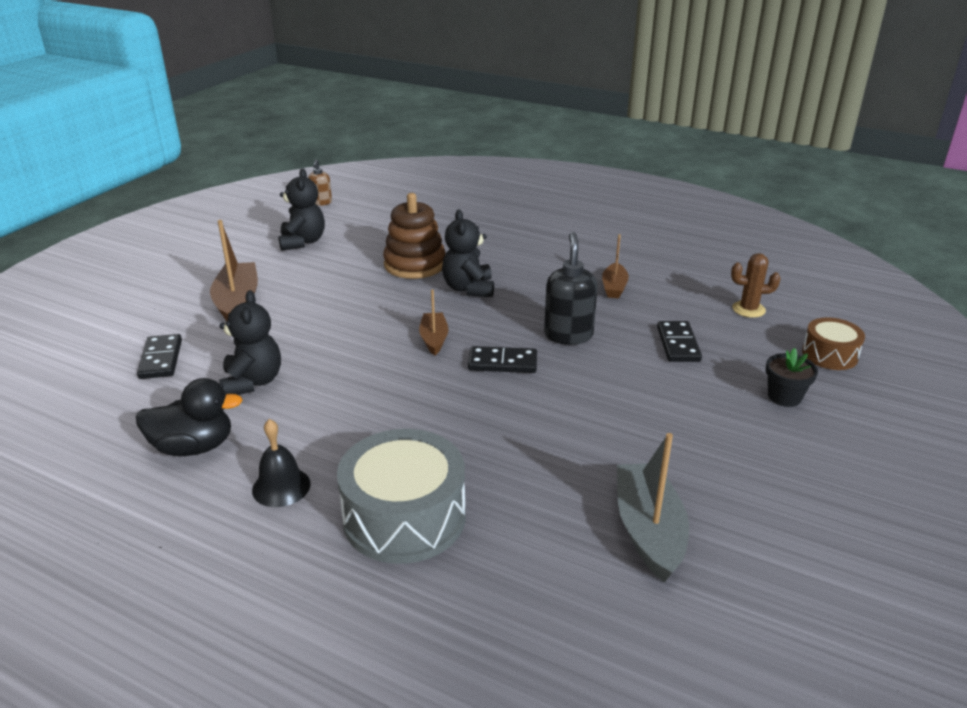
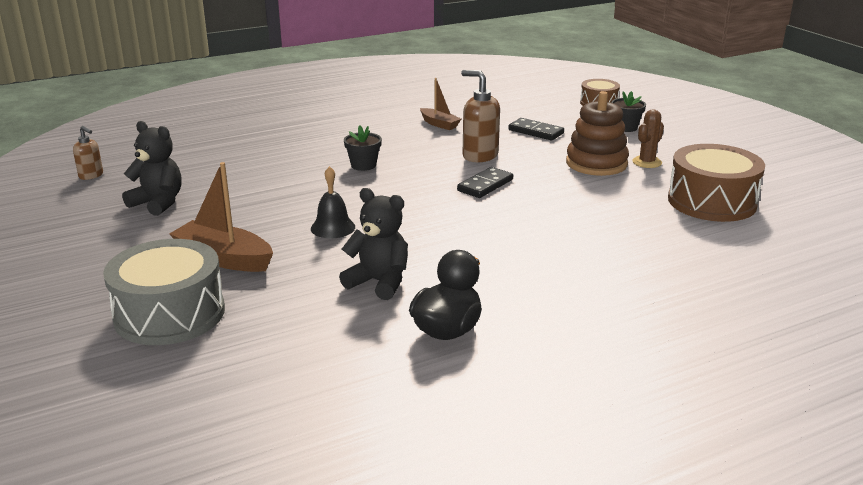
camera: 55 degrees left, 5 degrees down
black domino [137,334,182,379] -> none
black bell [252,419,311,507] -> black bell moved to [311,166,355,238]
grey drum [337,429,465,564] -> grey drum moved to [103,239,225,345]
brown stacking toy [383,193,446,279] -> brown stacking toy moved to [566,91,629,176]
brown boat [419,289,449,355] -> none
black teddy bear [442,210,494,297] -> black flower pot [344,125,382,171]
black soap dispenser [544,232,598,345] -> brown soap dispenser [461,70,500,162]
grey boat [617,433,689,583] -> brown drum [668,144,765,222]
brown cactus [731,253,781,318] -> brown cactus moved to [632,109,664,168]

